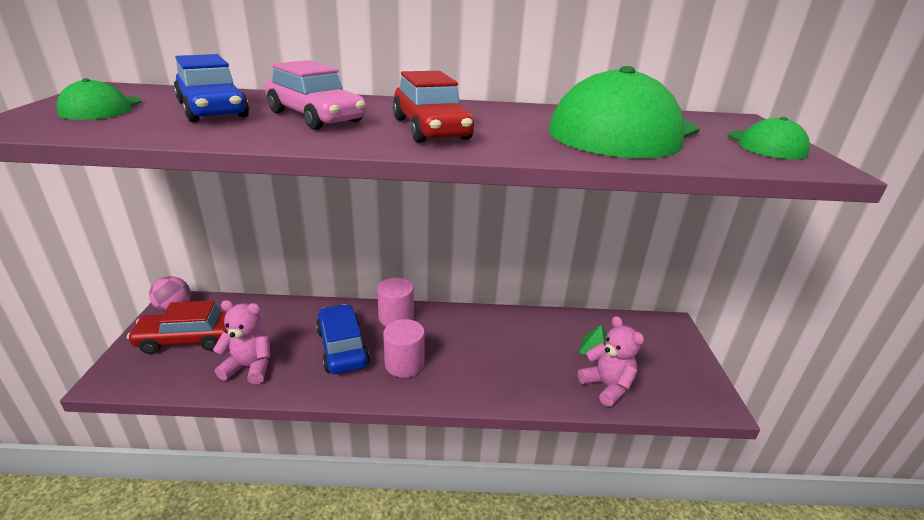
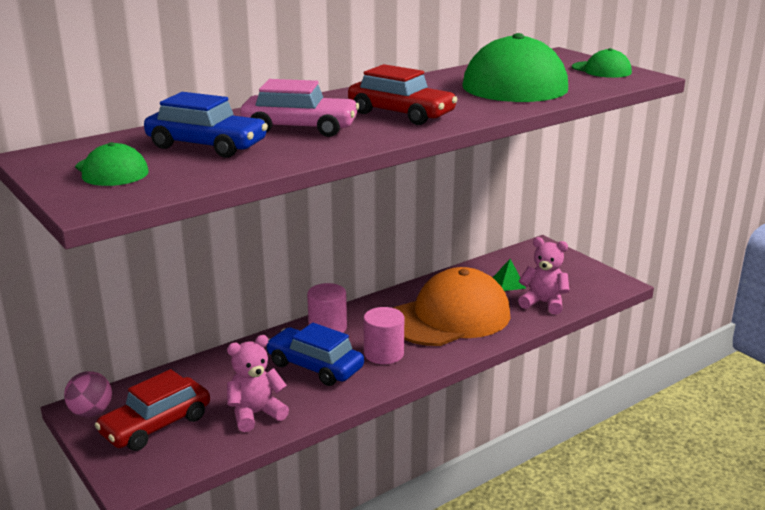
camera: 35 degrees left, 5 degrees down
none -> orange cap [393,267,510,346]

